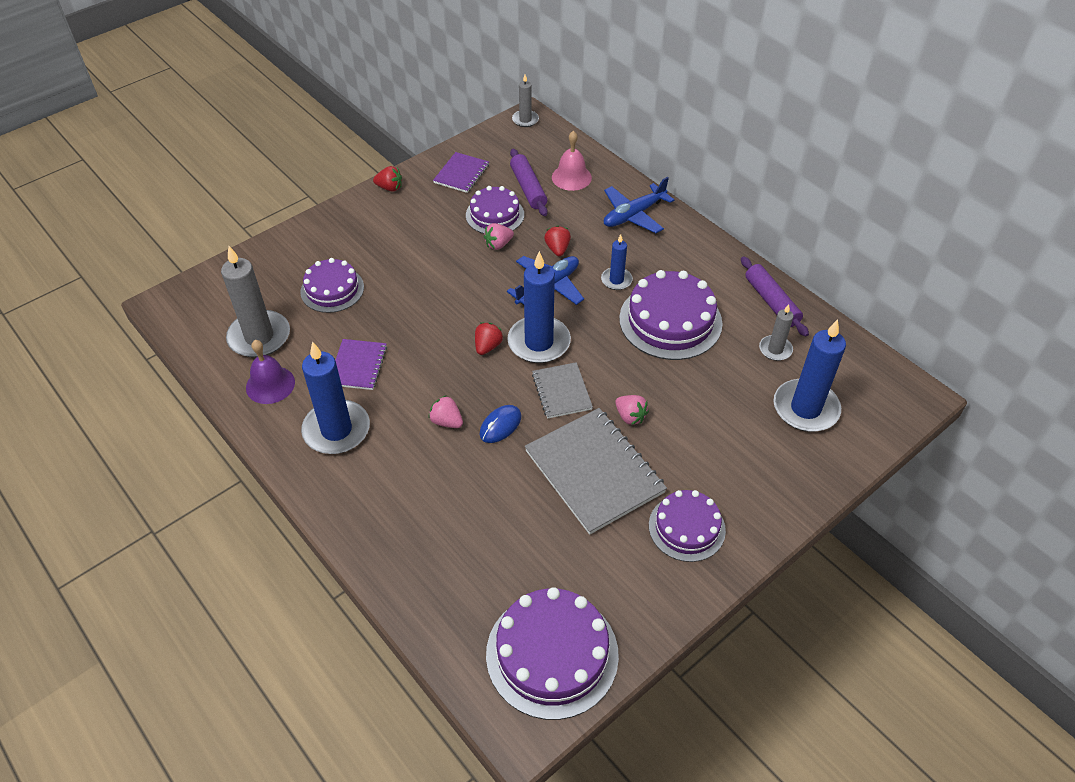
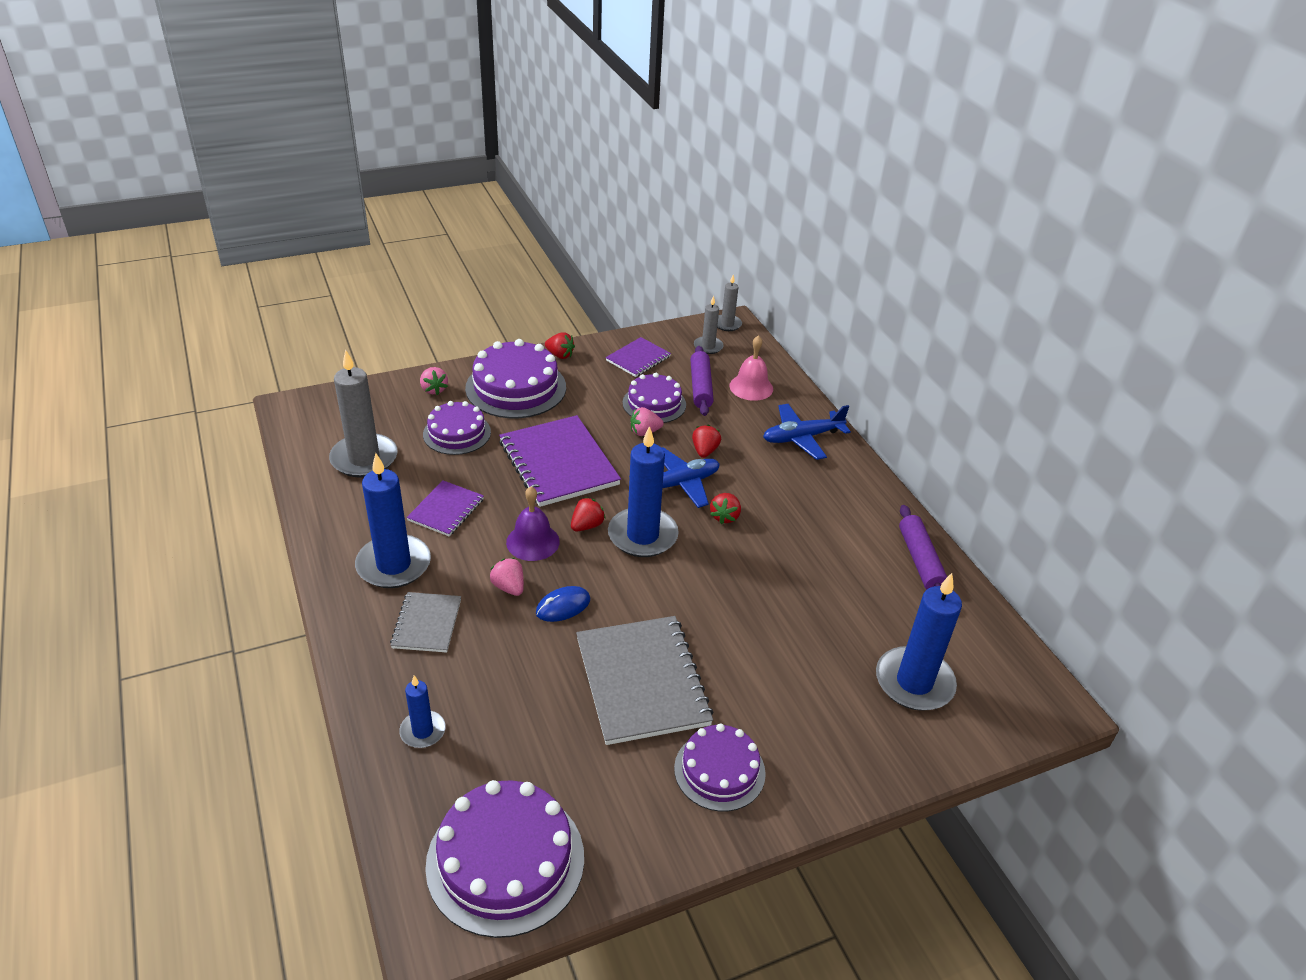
camera: 15 degrees right, 10 degrees down
purple bell [246,340,295,404] -> purple bell moved to [506,486,560,561]
grey notebook [532,362,593,419] -> grey notebook moved to [390,592,461,653]
blue candle [601,234,633,290] -> blue candle moved to [399,676,446,748]
pink strawberry [615,395,649,425] -> pink strawberry moved to [420,367,448,395]
purple cake [619,270,722,360] -> purple cake moved to [465,339,566,418]
grey candle [759,304,794,361] -> grey candle moved to [694,296,724,354]
none -> purple notebook [499,415,621,507]
none -> red strawberry [710,493,741,524]

